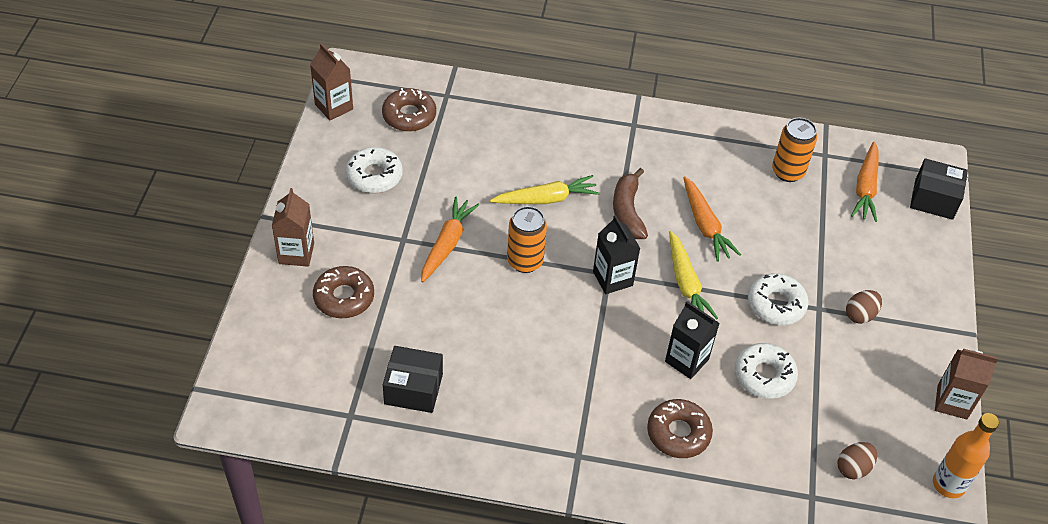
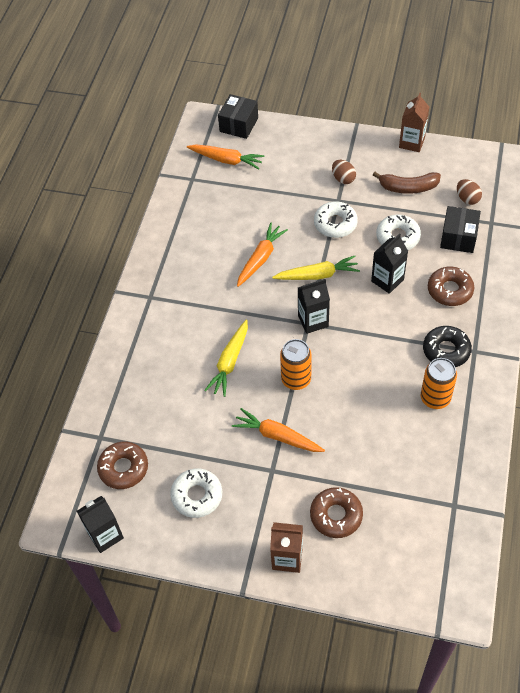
camera: 80 degrees left, 5 degrees up
brown carton [310,43,353,120] -> black carton [77,496,124,553]
black box [383,346,443,413] -> black box moved to [440,206,481,253]
yellow carrot [490,175,600,204] -> yellow carrot turned 150 degrees counterclockwise [204,320,248,397]
brown banana [613,168,648,239] -> brown banana moved to [373,172,441,194]
orange carrot [683,176,741,262] -> orange carrot turned 45 degrees counterclockwise [237,223,288,287]
orange can [772,118,817,182] -> orange can moved to [421,358,457,409]
orange bottle [933,413,999,498] -> none
none -> black donut [423,326,472,367]

